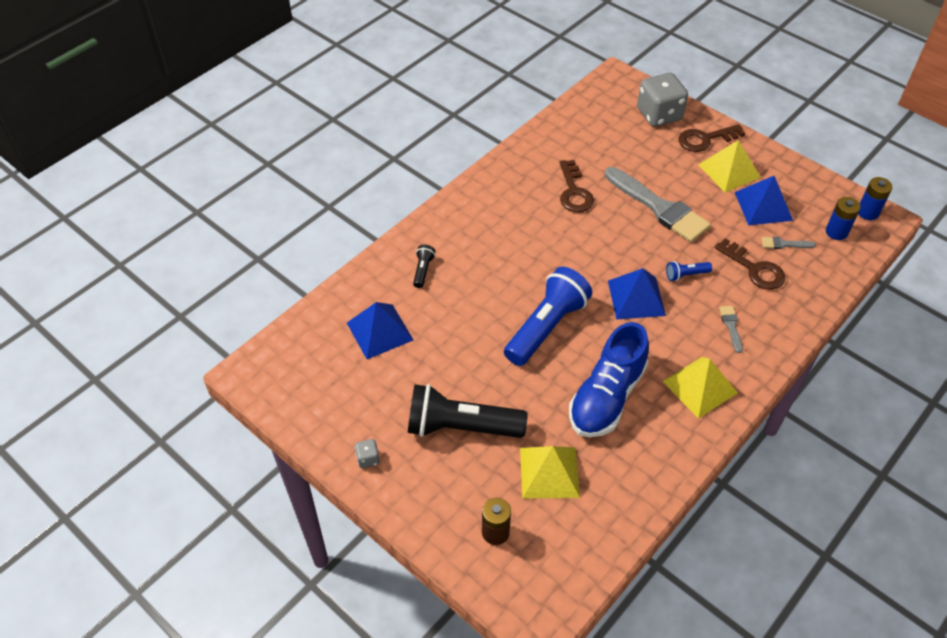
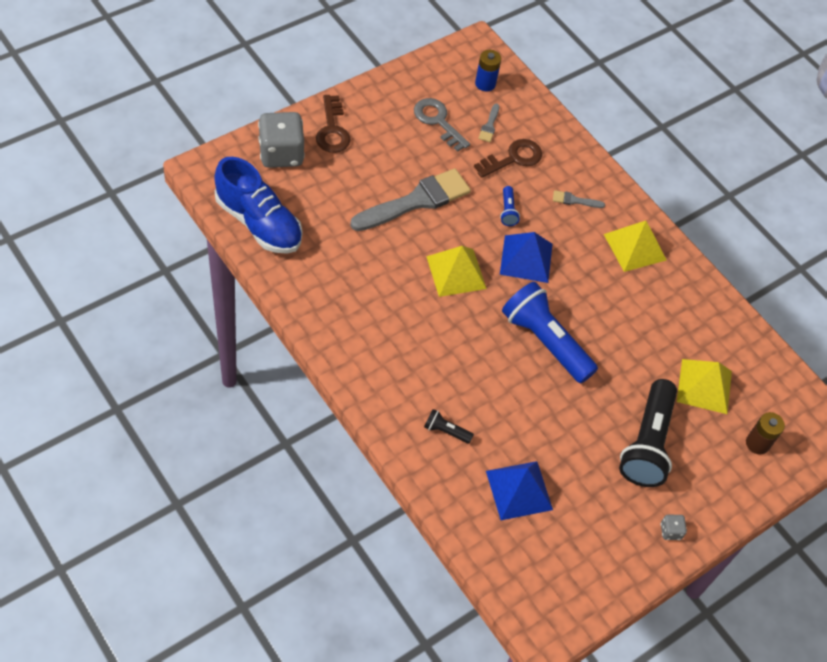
camera: 85 degrees left, 5 degrees up
brown key [559,160,594,212] -> none
blue shoe [569,322,649,437] -> blue shoe moved to [214,157,303,254]
yellow pyramid [698,140,761,192] -> yellow pyramid moved to [426,246,487,297]
blue pyramid [735,176,793,225] -> grey key [414,98,470,152]
blue battery [858,177,893,220] -> none

